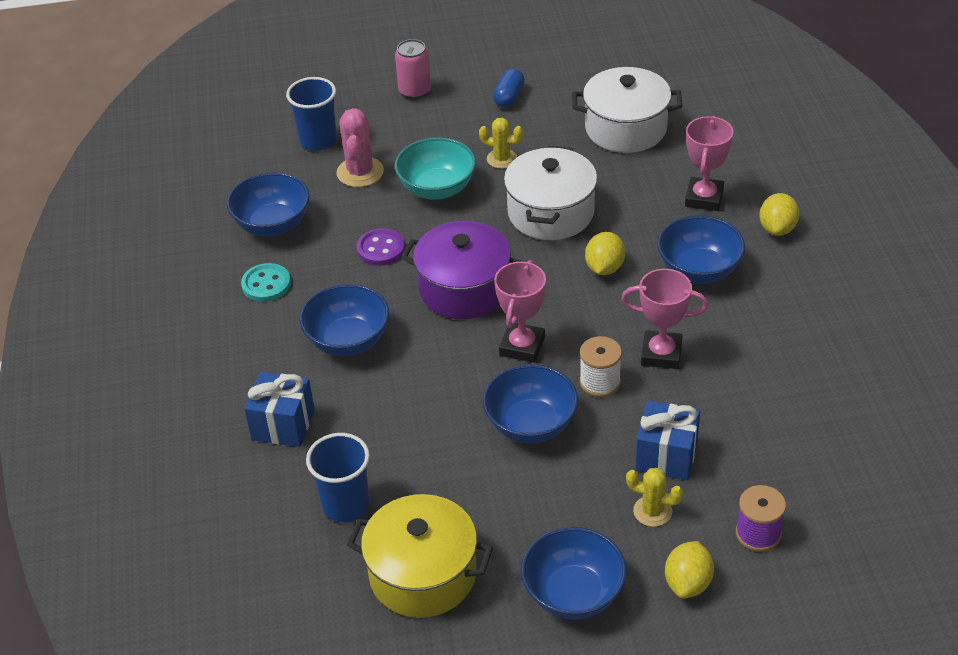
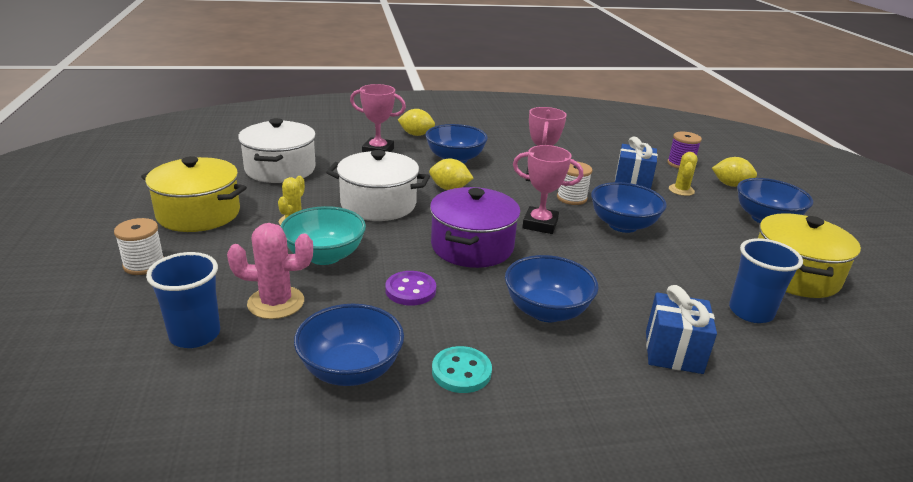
camera: 95 degrees left, 15 degrees down
pink can [395,39,431,99] -> white spool [114,218,164,275]
blue capsule [493,68,525,108] -> yellow pot [141,156,247,232]

